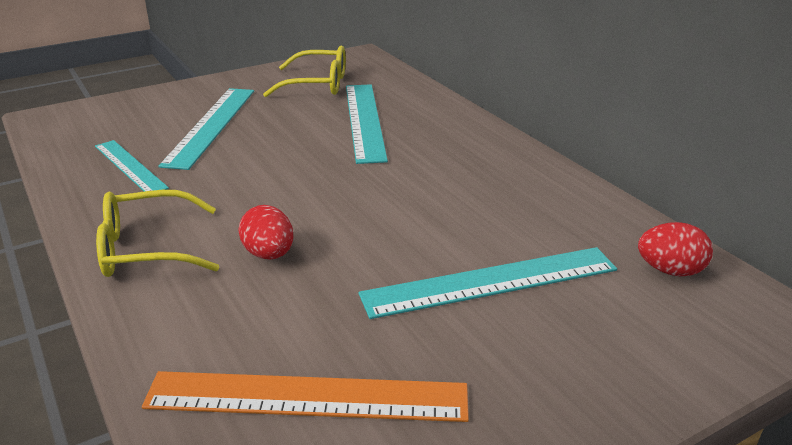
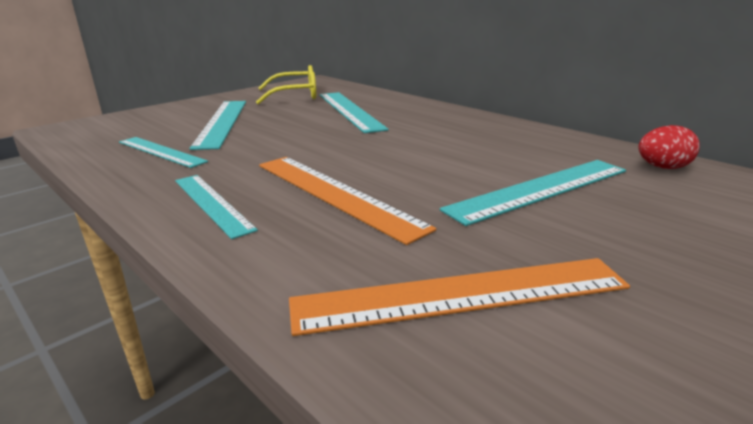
camera: 15 degrees left, 5 degrees down
yellow glasses [96,190,219,277] -> turquoise ruler [175,175,258,239]
red egg [238,205,293,260] -> orange ruler [259,157,436,245]

